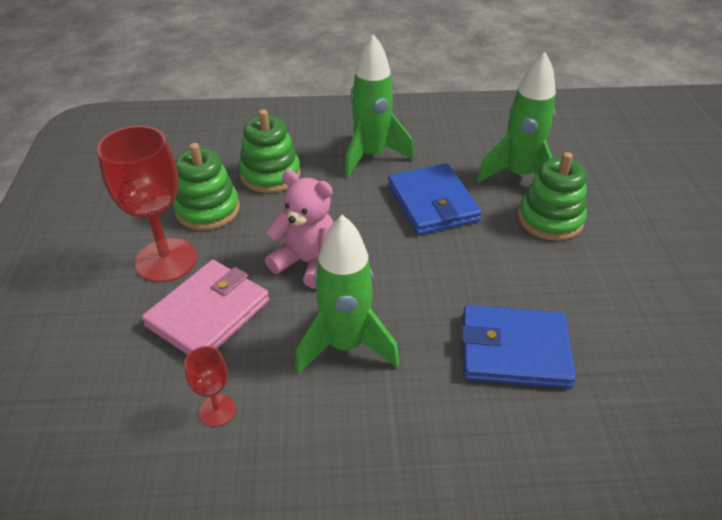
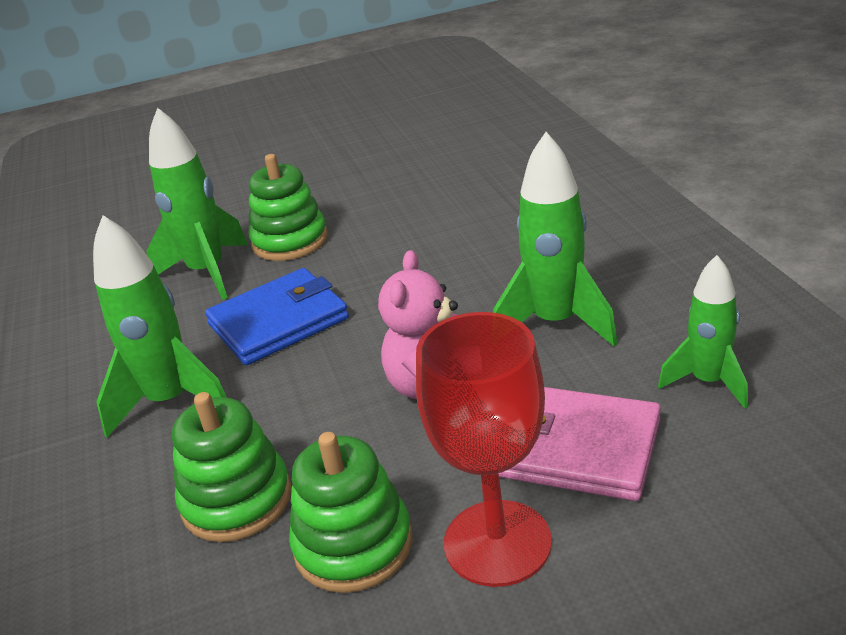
camera: 100 degrees left, 10 degrees down
red goblet [184,346,236,427] -> green rocket [658,255,748,408]
blue wallet [462,305,576,388] -> none

